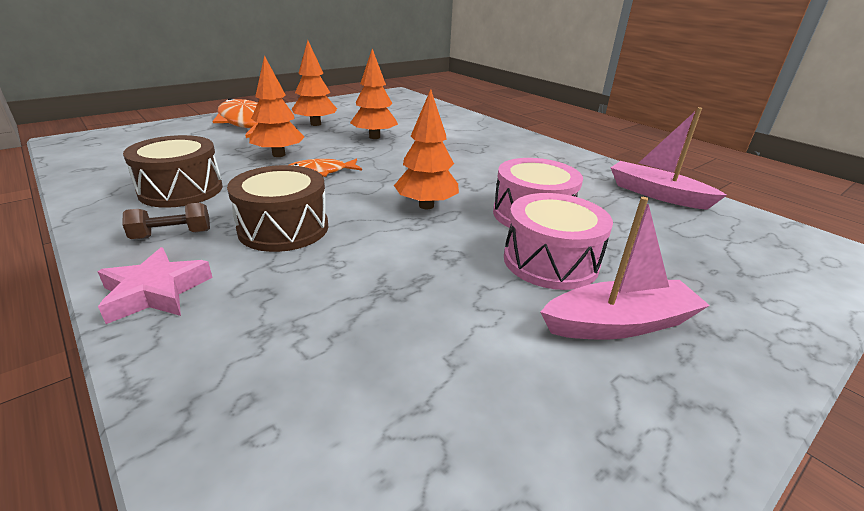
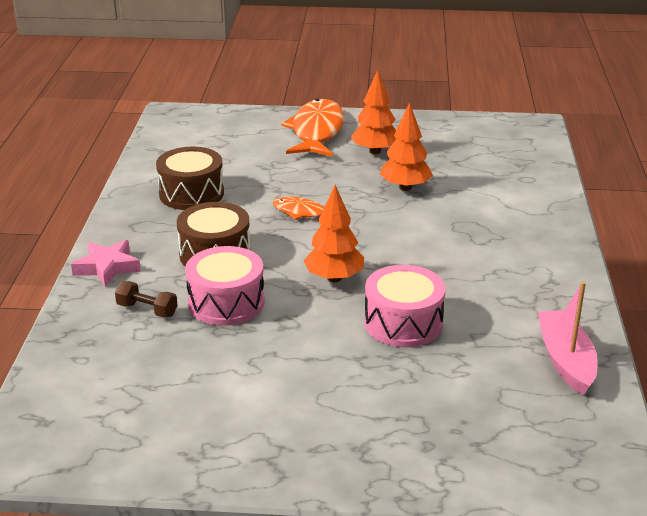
camera: 45 degrees right, 0 degrees up
brown dumbbell [122,203,210,239] -> brown dumbbell moved to [115,281,178,318]
orange tree [249,55,304,157] -> none
pink drum [504,193,613,290] -> pink drum moved to [185,246,265,326]
pink boat [541,197,710,339] -> none

